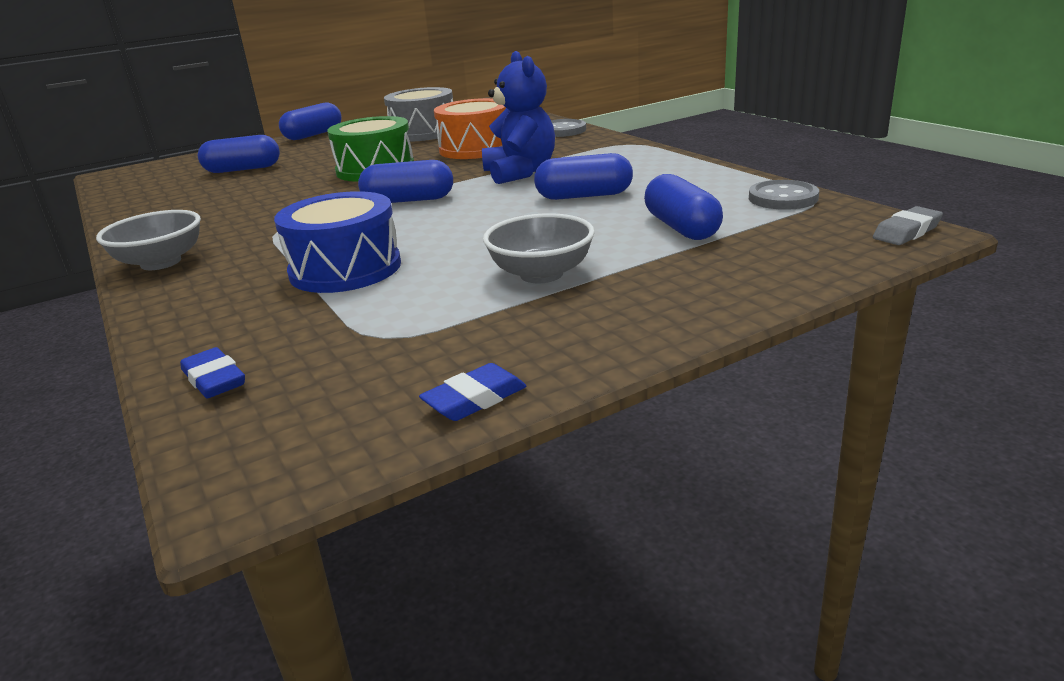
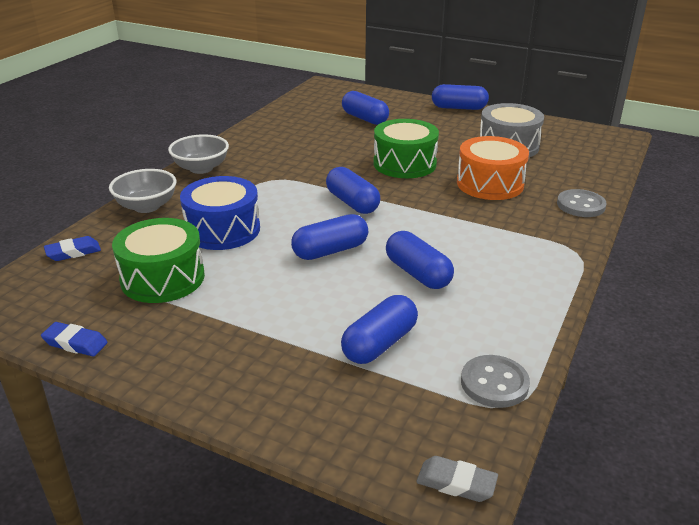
camera: 55 degrees right, 5 degrees up
blue eraser [180,347,245,398] -> blue eraser turned 45 degrees clockwise [44,236,101,261]
blue teddy bear [482,51,555,184] -> none
grey bowl [483,213,595,283] -> grey bowl moved to [109,169,177,213]
none -> green drum [112,218,205,303]
none -> blue capsule [291,214,368,260]

